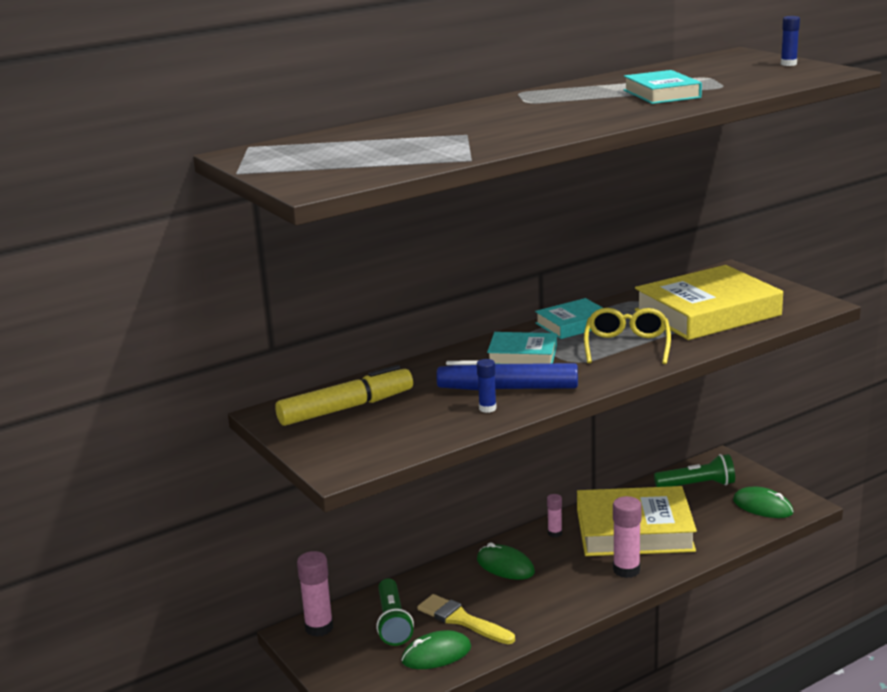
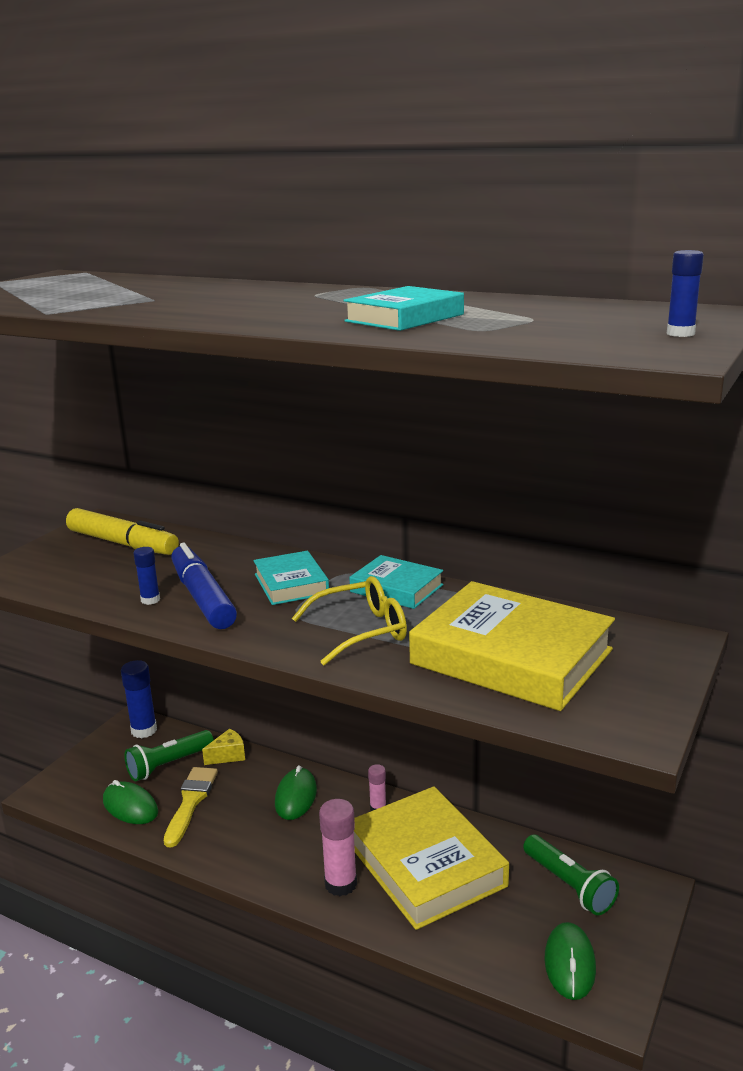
camera: 60 degrees right, 0 degrees up
pink glue stick [297,551,333,637] -> blue glue stick [121,660,157,738]
none -> yellow cheese [202,728,245,765]

